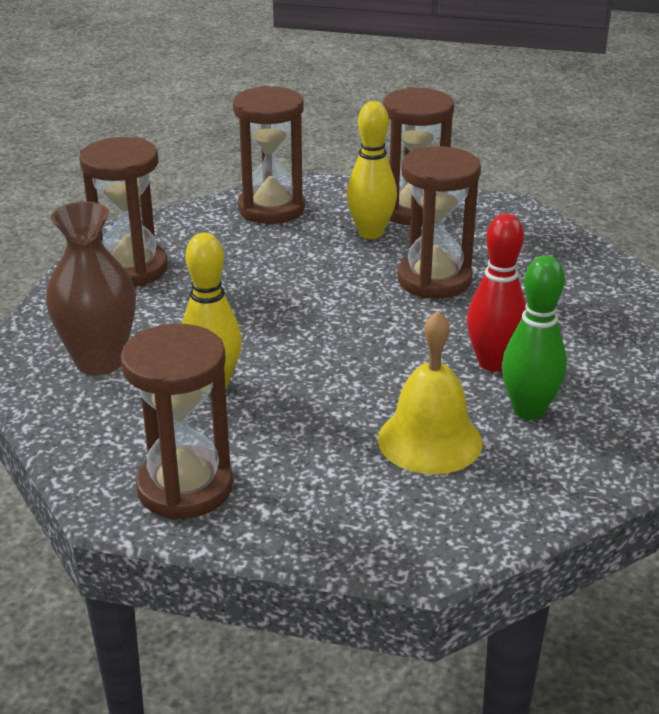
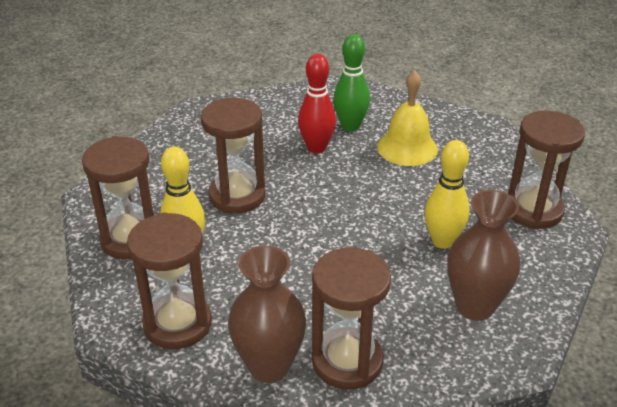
camera: 120 degrees left, 5 degrees up
none -> brown vase [228,246,306,383]

